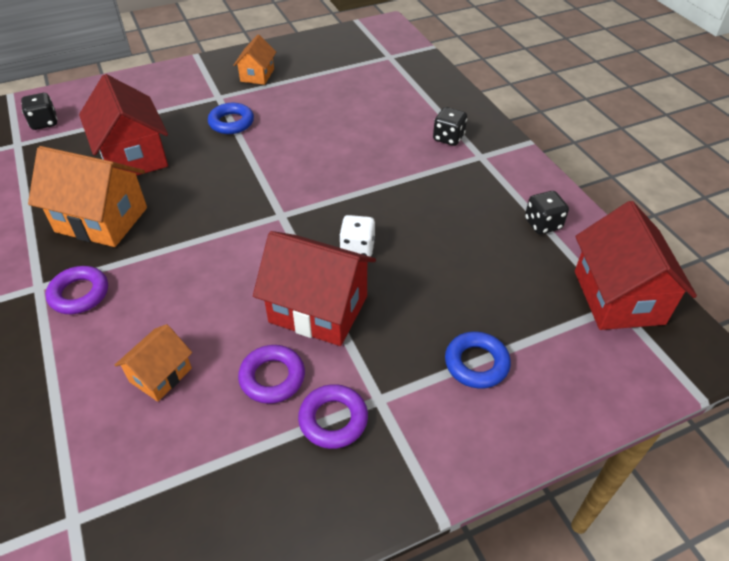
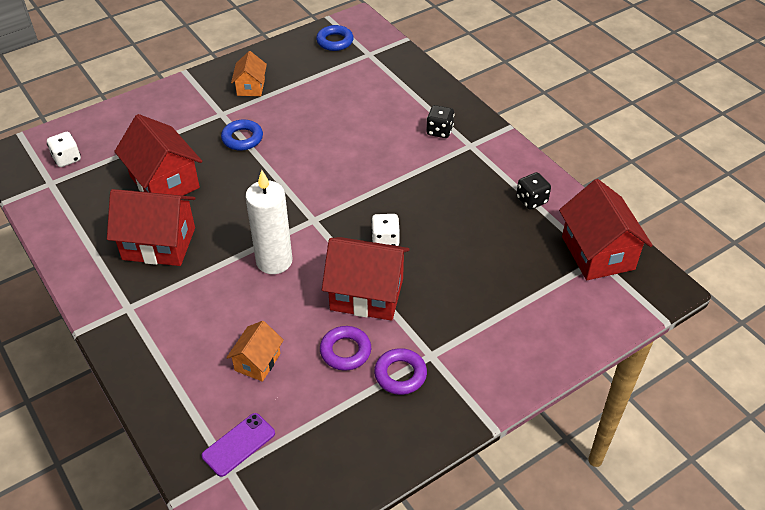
camera: 10 degrees left, 0 degrees up
black dice [21,93,57,130] -> white dice [47,132,81,167]
orange house [28,146,147,247] -> red house [107,189,195,266]
purple ring [45,266,108,314] -> none
blue ring [445,331,511,389] -> blue ring moved to [316,25,354,51]
none -> purple phone [202,413,275,477]
none -> white candle [245,170,293,274]

